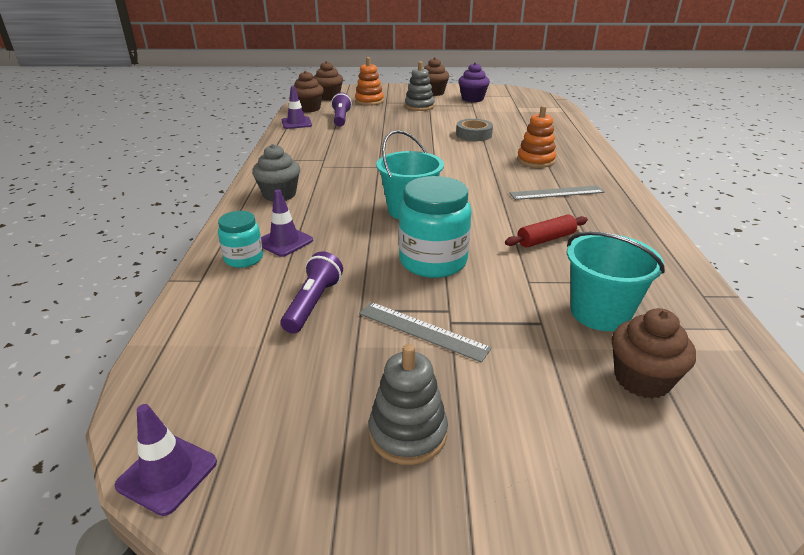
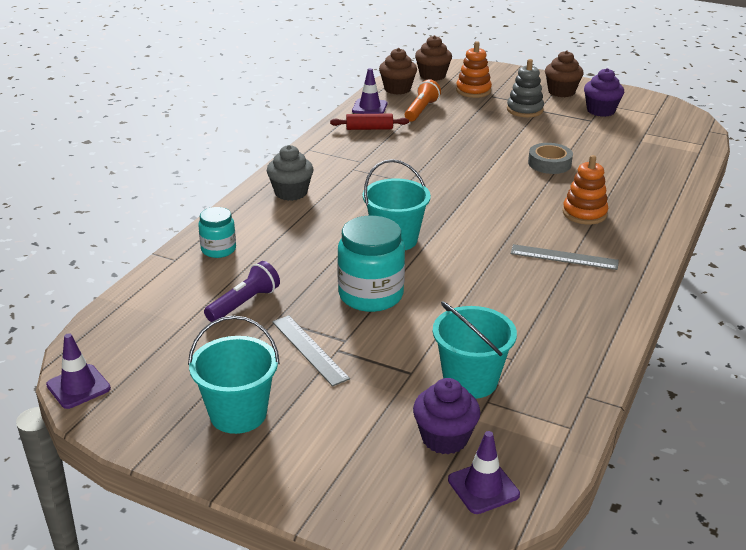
camera: 25 degrees right, 0 degrees up
purple traffic cone [261,189,313,257] -> purple traffic cone moved to [448,431,520,514]
purple flashlight [331,92,352,126] -> orange flashlight [405,79,441,122]
grey stacking toy [369,344,448,465] -> turquoise bucket [188,316,280,434]
red rolling pin [505,214,588,248] -> red rolling pin moved to [330,113,409,130]
brown cupcake [612,308,696,399] -> purple cupcake [413,378,480,454]

